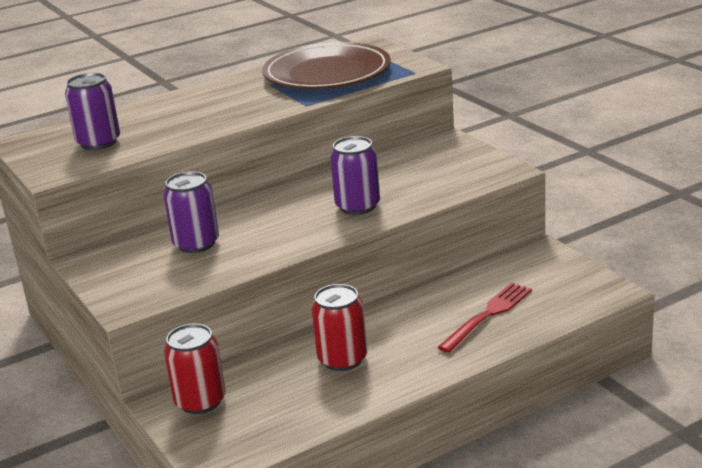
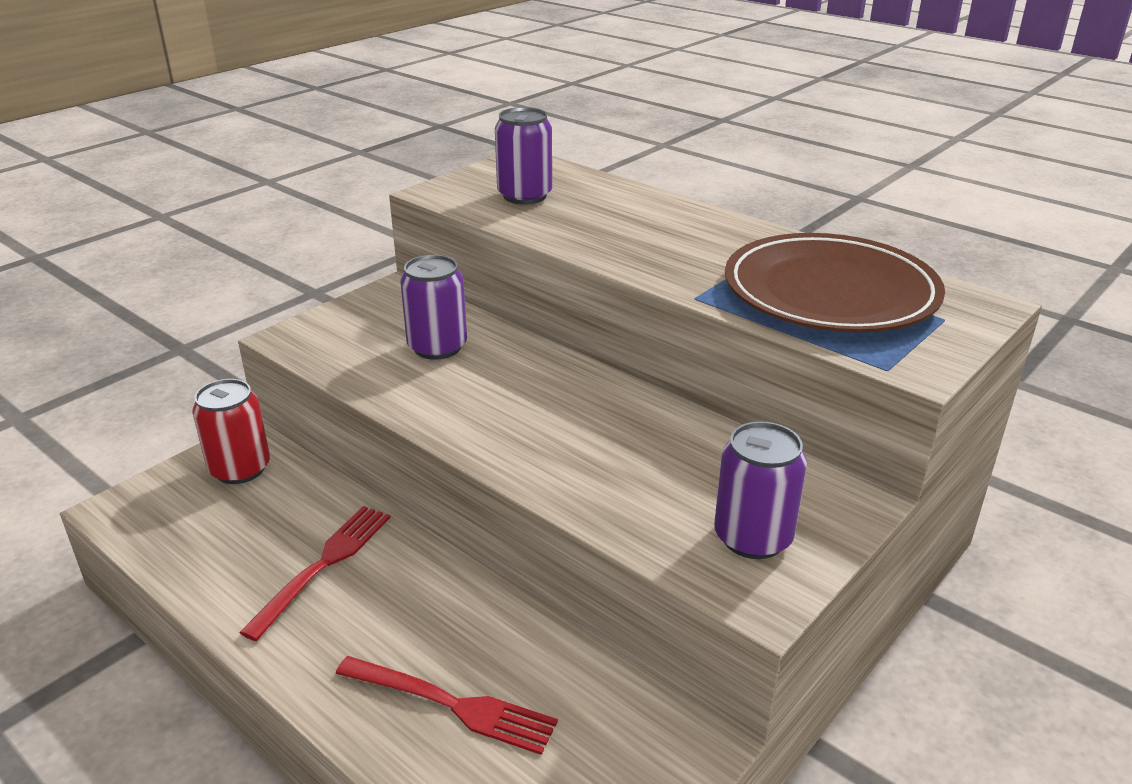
camera: 70 degrees right, 5 degrees up
red can [311,284,367,371] -> red fork [239,506,391,641]
purple can [330,136,380,215] -> purple can moved to [714,421,807,559]

